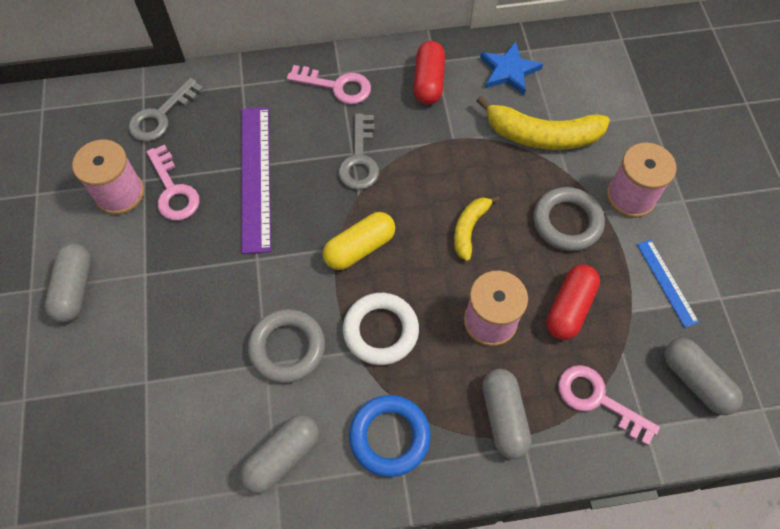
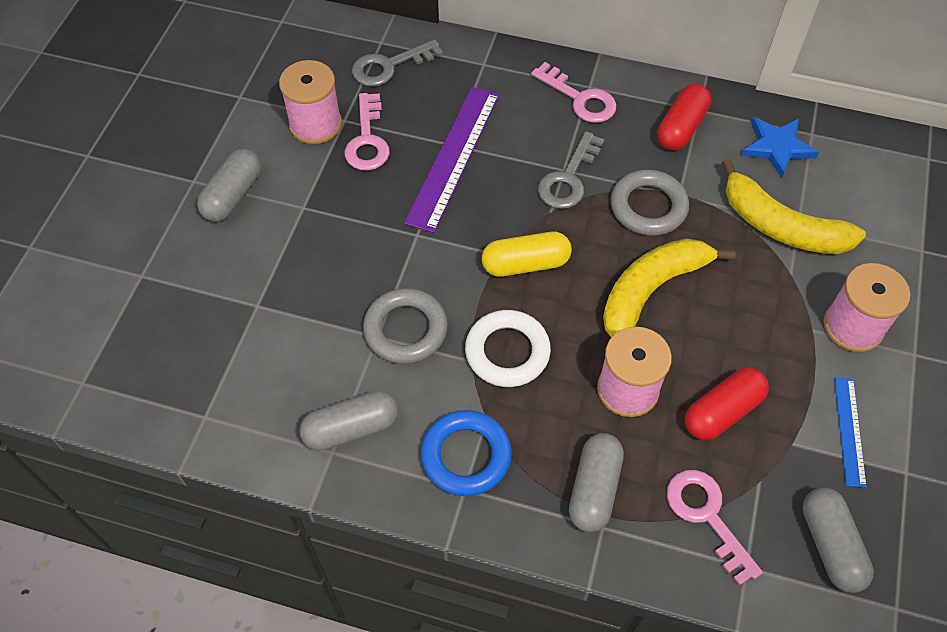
camera: 25 degrees right, 5 degrees down
yellow banana [454,196,500,261] -> yellow banana [603,238,736,337], size x1.76
grey ring [533,187,605,251] -> grey ring moved to [611,170,689,236]

